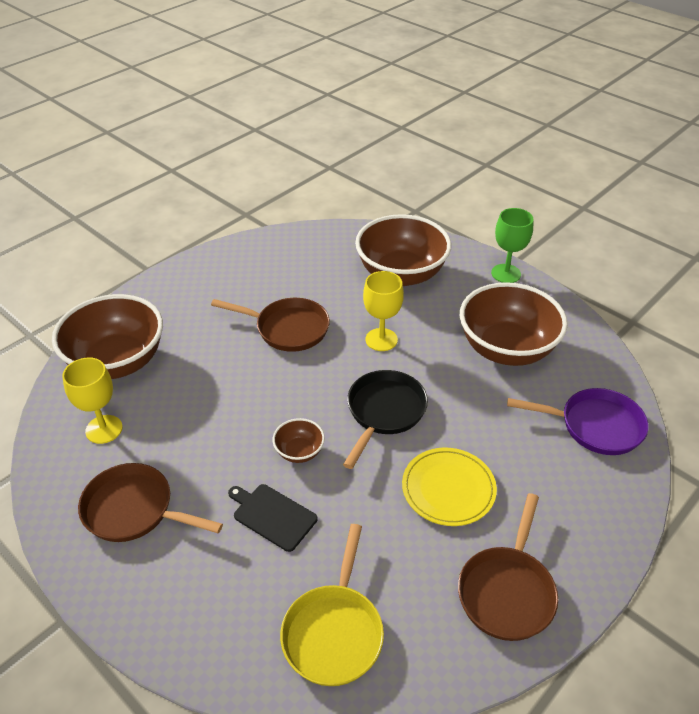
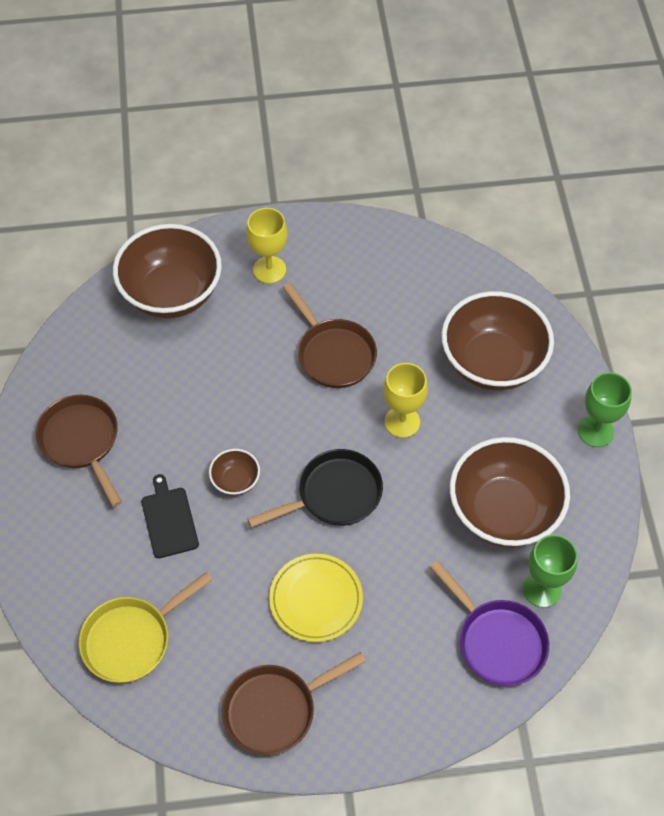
camera: 40 degrees right, 15 degrees up
yellow goblet [62,357,123,444] -> yellow goblet moved to [246,208,288,284]
none -> green goblet [523,534,578,608]

